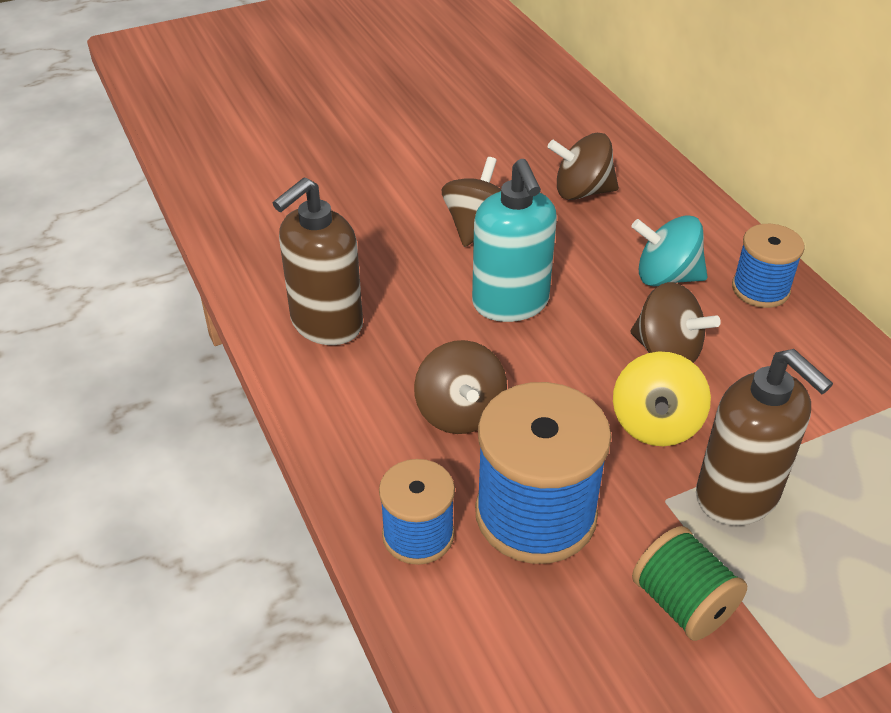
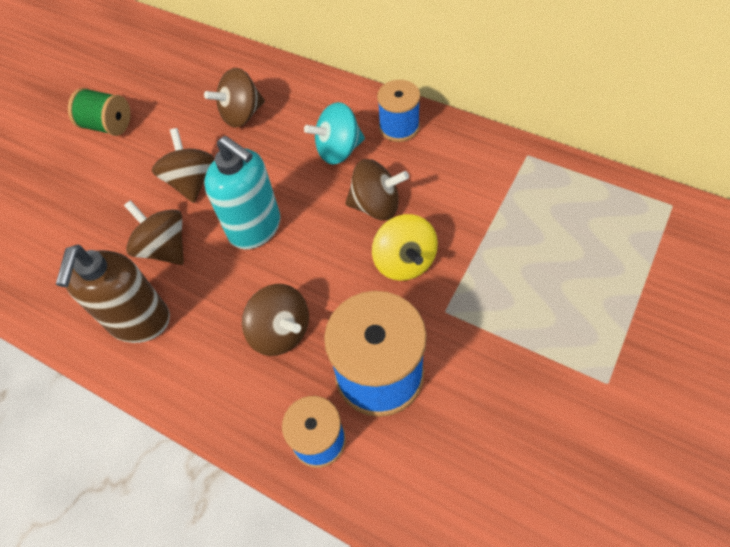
camera: 30 degrees left, 15 degrees up
green spool [632,526,747,641] -> green spool moved to [68,88,130,136]
brown soap dispenser [696,349,833,526] -> none
none -> brown spinning top [124,200,184,265]

